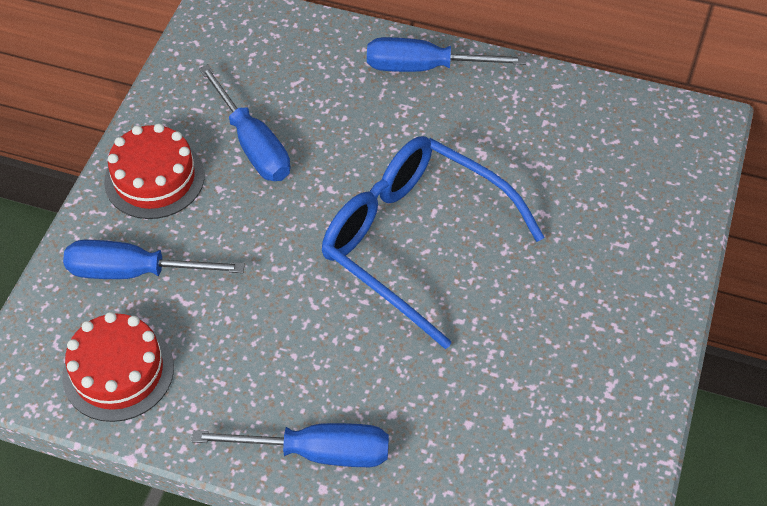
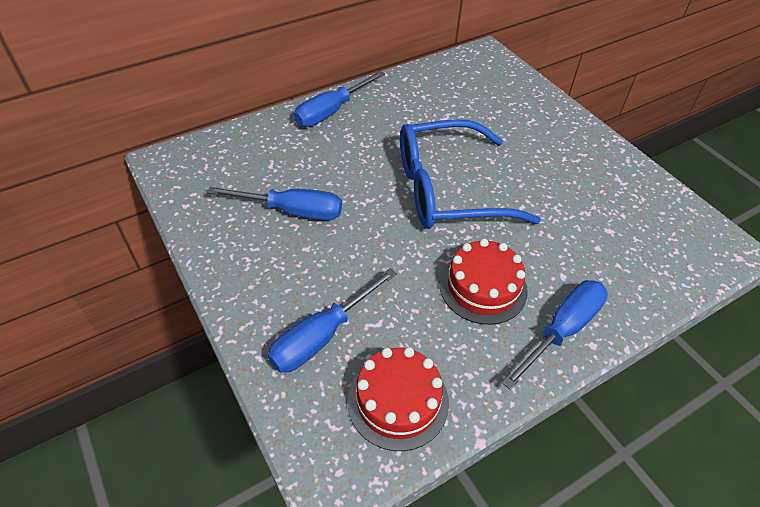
camera: 50 degrees left, 5 degrees down
red cake [104,123,205,219] -> red cake moved to [440,239,528,325]

